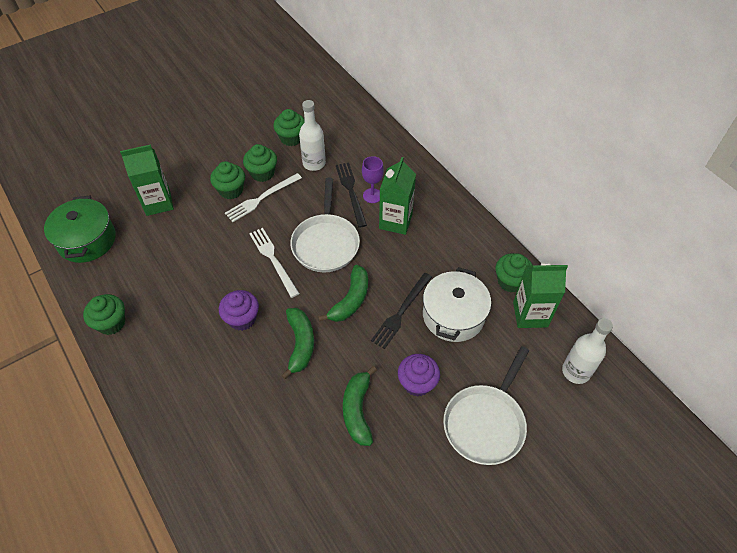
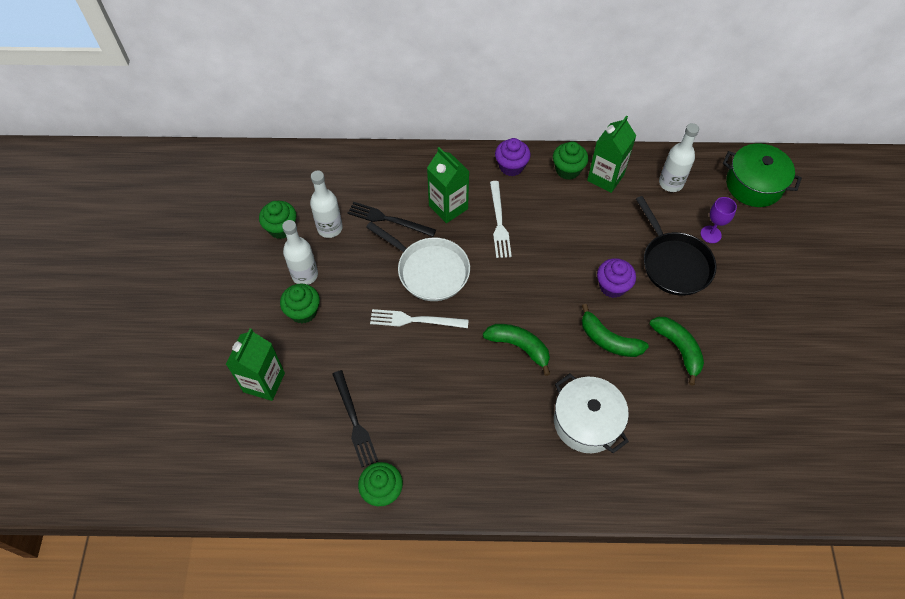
camera: 55 degrees left, 5 degrees up
green pot [44,196,116,263] -> green pot moved to [723,143,802,207]
purple cupcake [219,290,259,331] -> purple cupcake moved to [495,138,531,176]
white fork [225,173,302,222] -> white fork moved to [490,181,512,258]
green cupcake [243,144,277,182] -> white bottle [282,220,318,285]
green banana [318,265,368,322] -> green banana moved to [649,317,704,386]
purple goblet [362,156,384,203] -> purple goblet moved to [700,197,737,243]
black fork [371,273,432,349] -> black fork moved to [333,370,378,467]
white pot [423,267,491,342] -> white pot moved to [554,374,629,453]
white pan [443,346,529,465] -> black pan [636,196,716,296]

